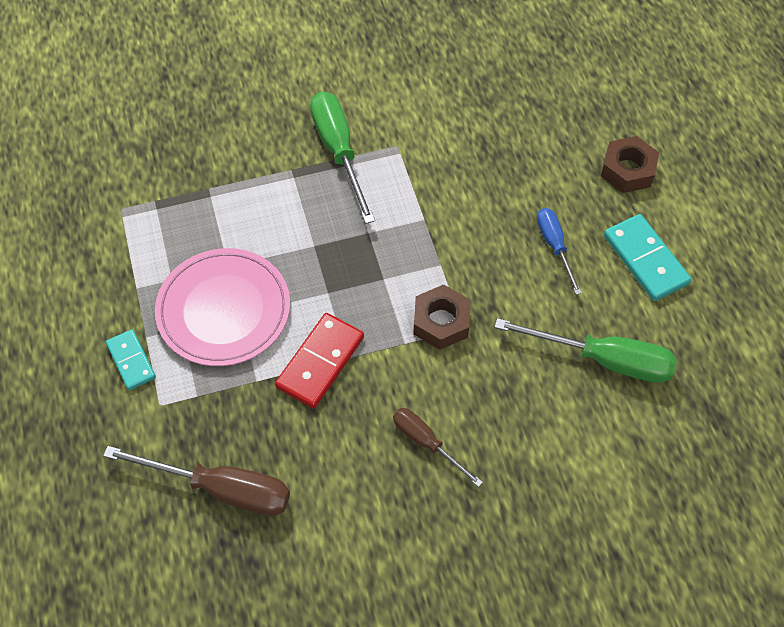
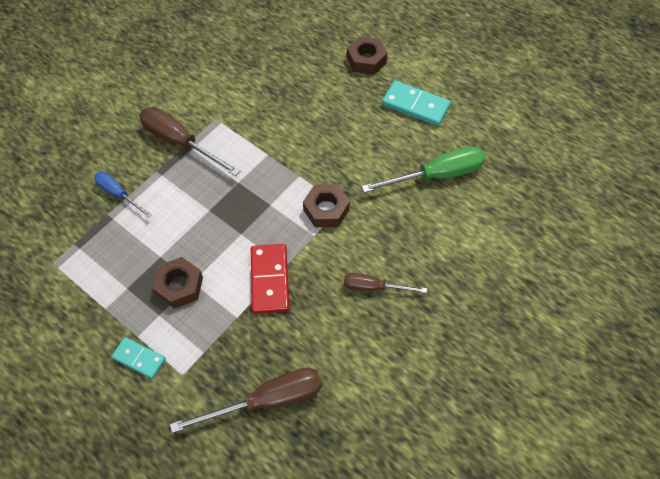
camera: 35 degrees left, 0 degrees up
pink plate [155,248,290,366] -> brown nut [152,257,203,309]
green screwdriver [310,92,375,224] -> brown screwdriver [139,107,240,176]
blue screwdriver [537,208,582,295] -> blue screwdriver moved to [94,172,152,218]

